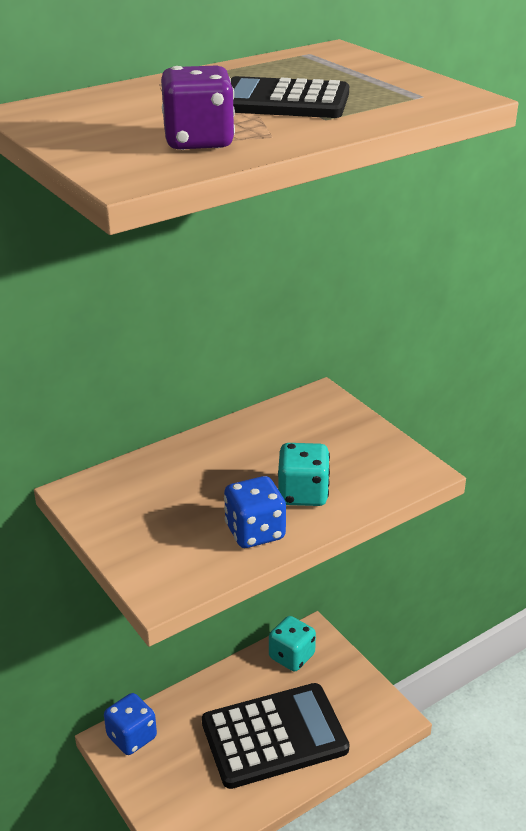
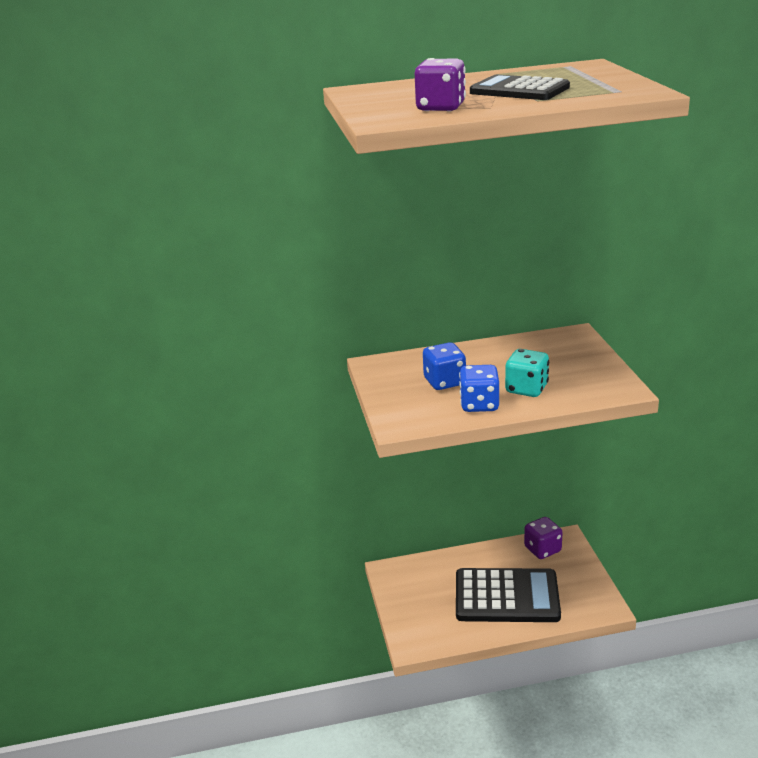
camera: 25 degrees right, 5 degrees down
blue dice [104,693,157,755] -> blue dice moved to [423,342,466,390]
turquoise dice [269,616,316,671] -> purple dice [524,517,563,559]

